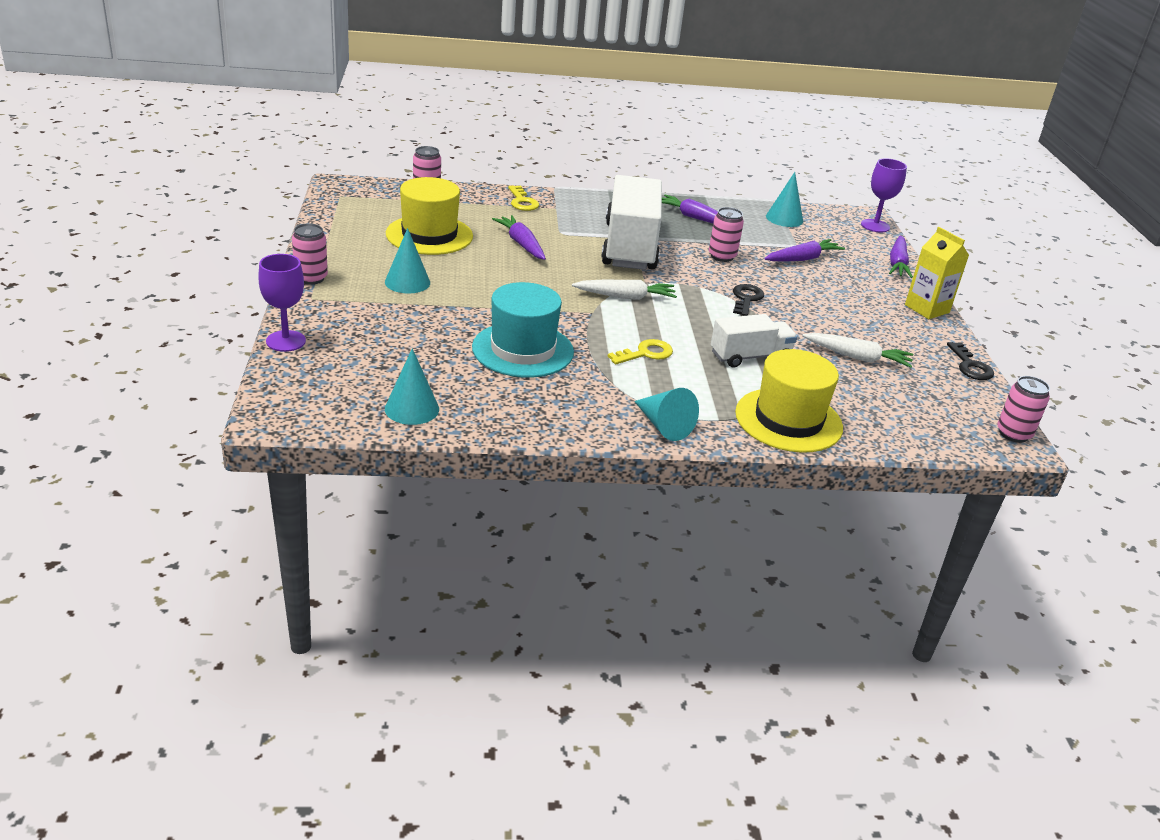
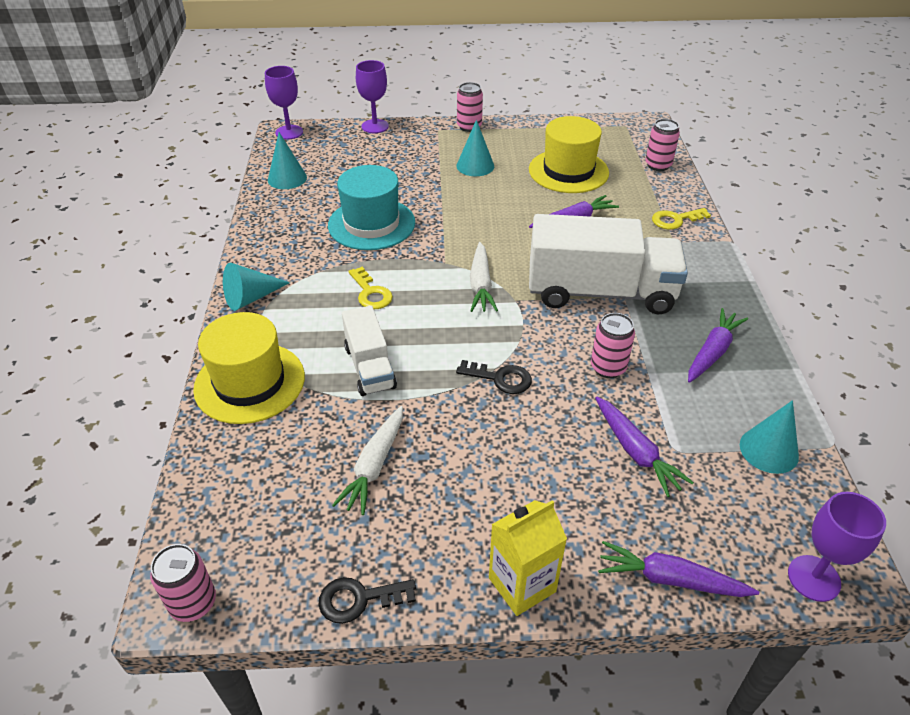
camera: 95 degrees right, 10 degrees up
none -> purple goblet [265,66,303,140]

